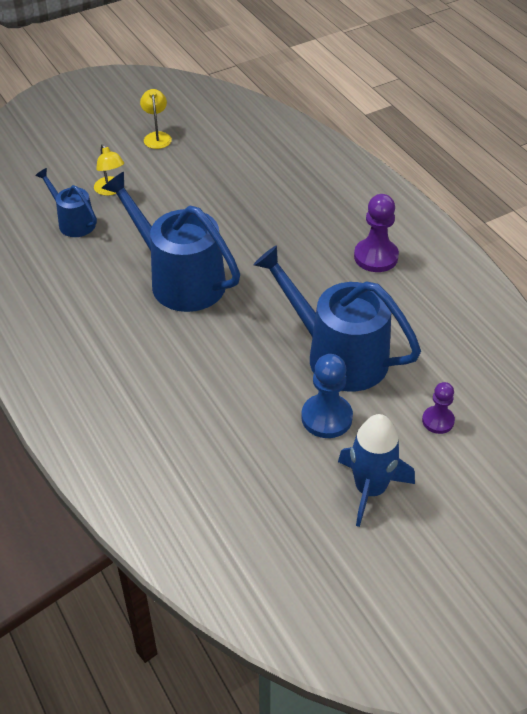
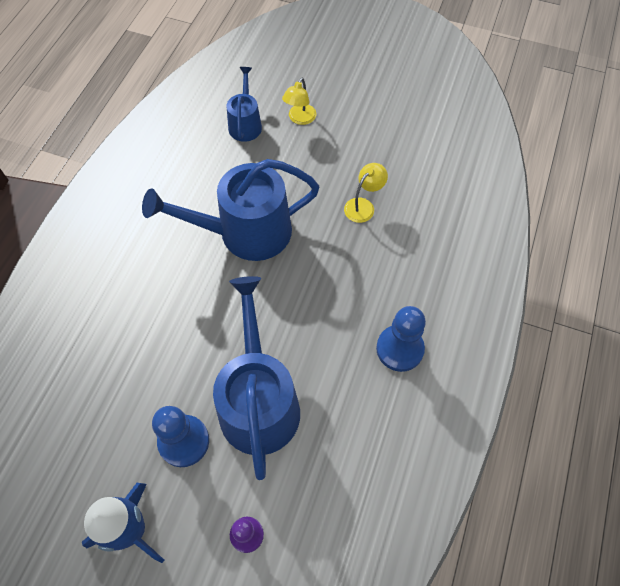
camera: 50 degrees right, 15 degrees up
blue watering can [102,171,240,312] -> blue watering can turned 105 degrees counterclockwise [142,159,319,261]
yellow lamp [140,89,172,149] -> yellow lamp moved to [344,163,388,223]
purple pawn [354,194,399,272] -> blue pawn [376,306,426,372]

